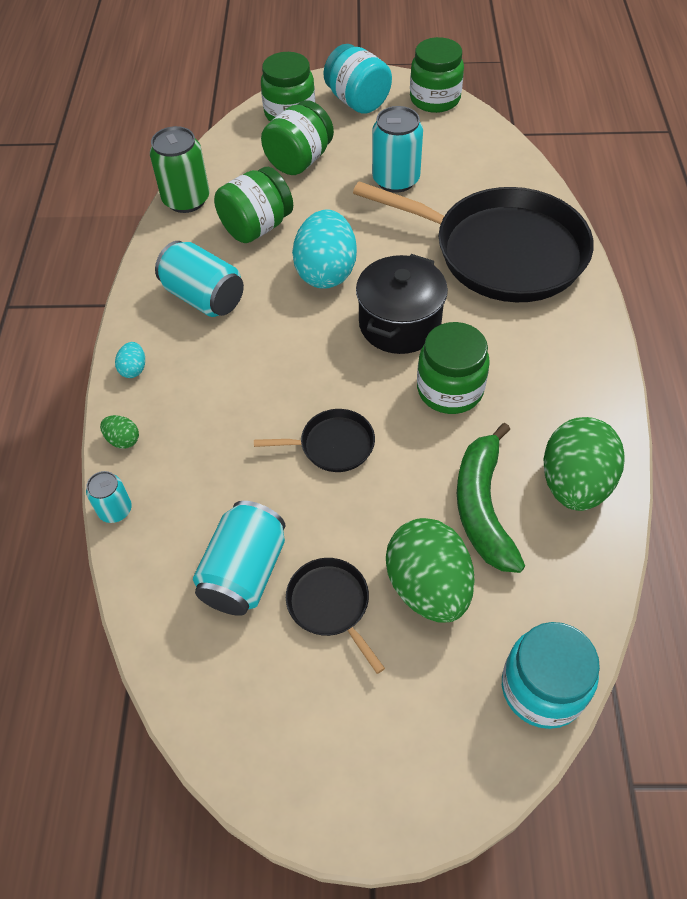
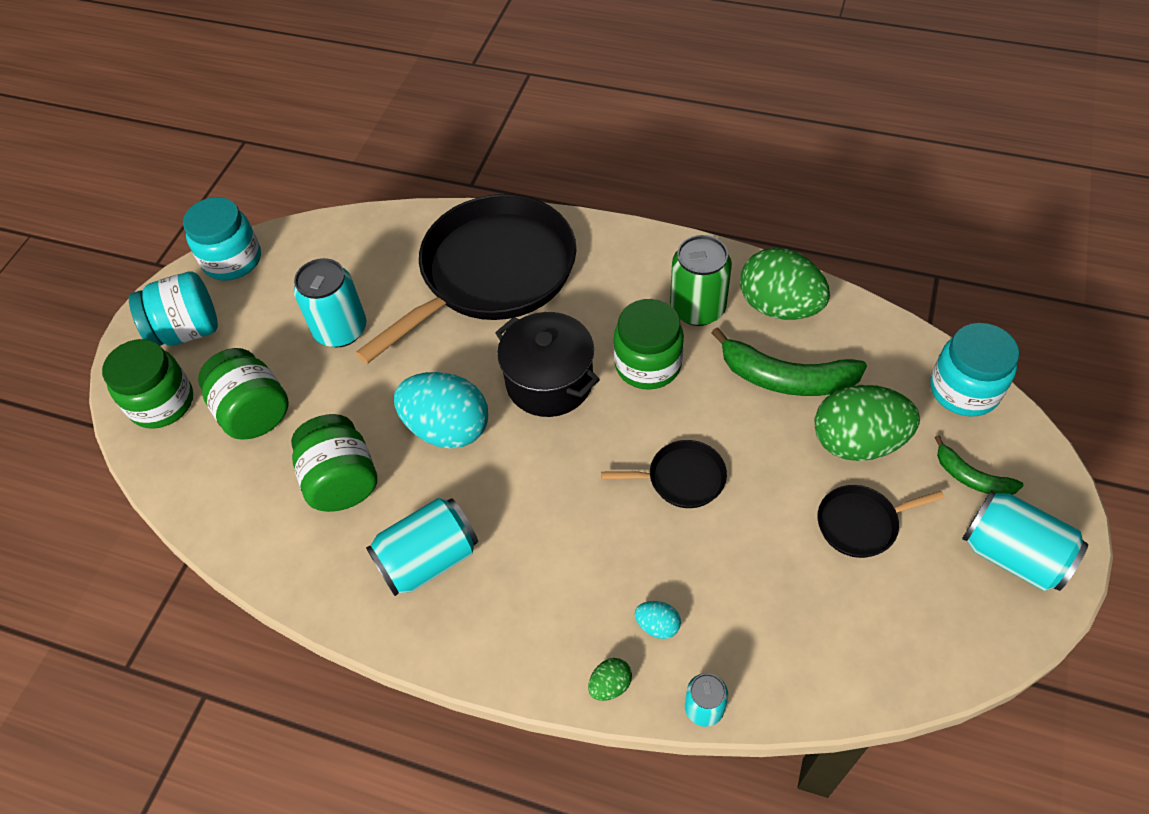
camera: 70 degrees left, 0 degrees up
turquoise egg [115,342,145,378] -> turquoise egg moved to [635,601,681,639]
green can [150,126,209,213] -> green can moved to [670,235,732,326]
turquoise can [193,501,286,616] -> turquoise can moved to [962,490,1088,591]
black pan [254,409,375,472] -> black pan turned 75 degrees clockwise [601,440,727,508]
green jar [410,37,464,113] -> turquoise jar [183,197,261,281]
none -> green banana [934,435,1023,495]

